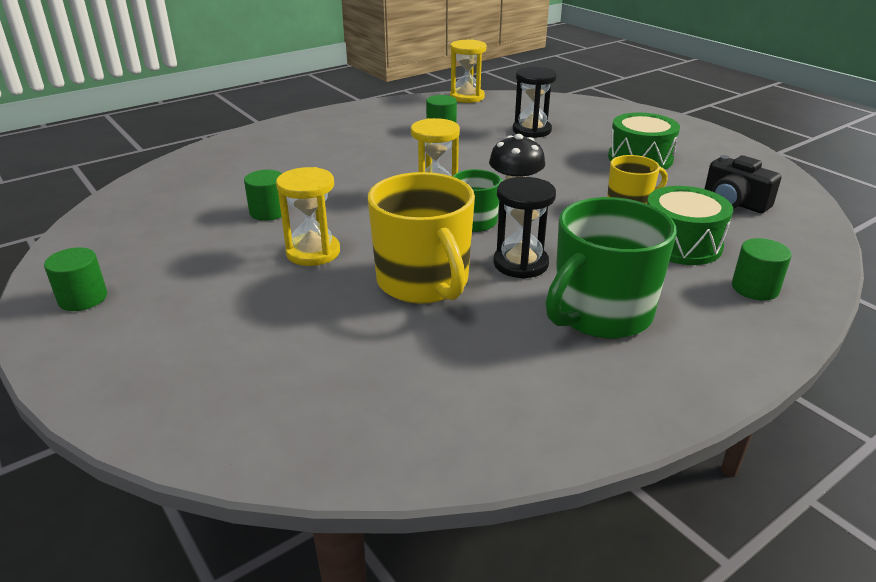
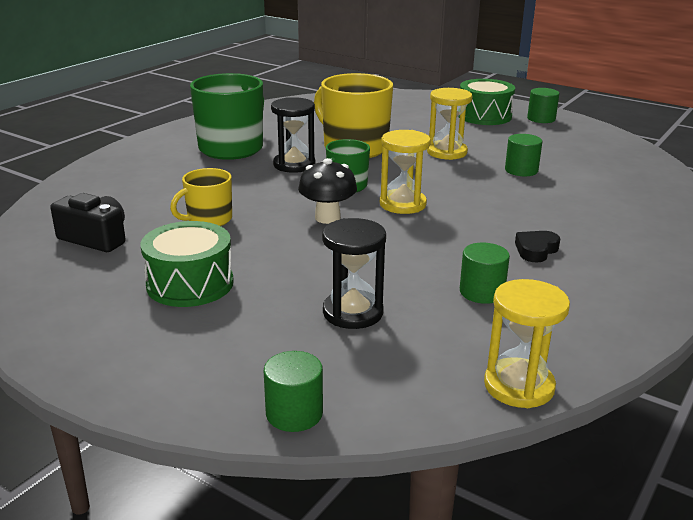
camera: 160 degrees right, 5 degrees down
green drum [647,186,733,265] -> green drum moved to [458,79,515,125]
green cylinder [732,238,792,300] -> green cylinder moved to [264,351,323,432]
none -> black heart [515,231,560,262]

